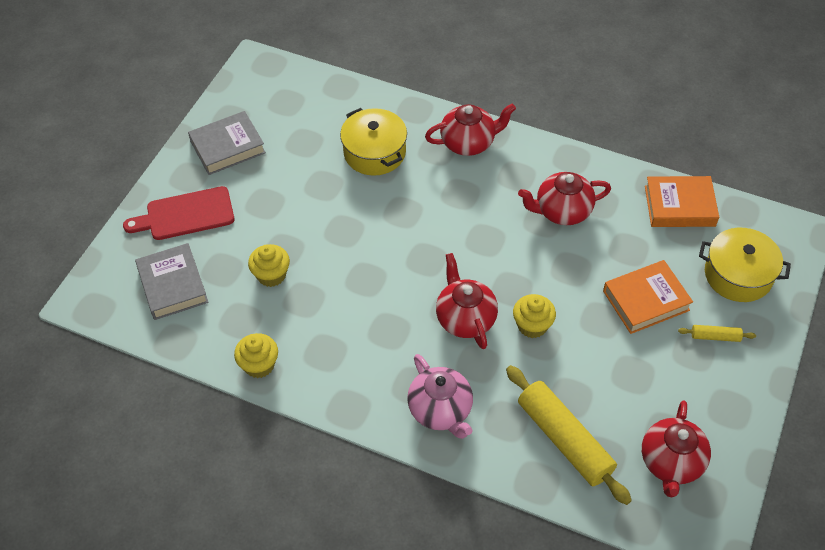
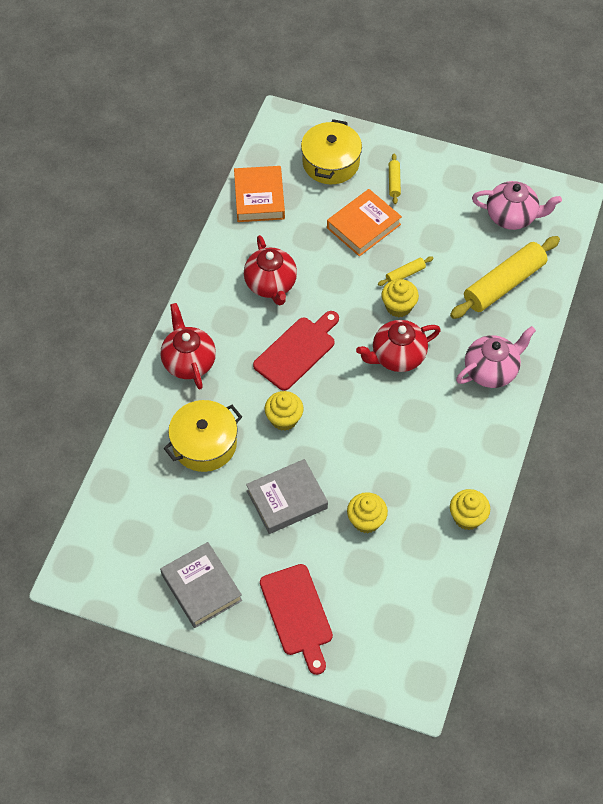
camera: 95 degrees left, 5 degrees up
grey book [135,243,209,320] -> grey book moved to [246,459,328,534]
orange book [603,260,693,334] -> orange book turned 75 degrees clockwise [327,189,402,257]
red teapot [642,400,711,497] -> pink teapot [472,181,562,230]
none -> red cutting board [253,311,339,391]
none -> yellow cupcake [265,391,304,431]
none -> yellow rolling pin [378,256,434,286]

